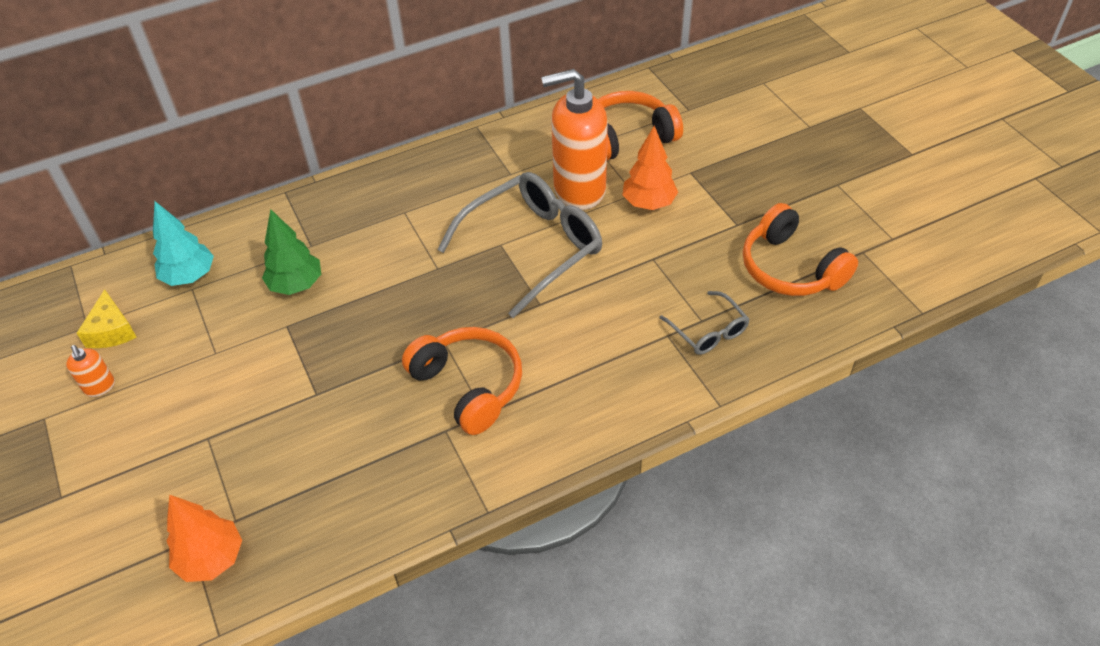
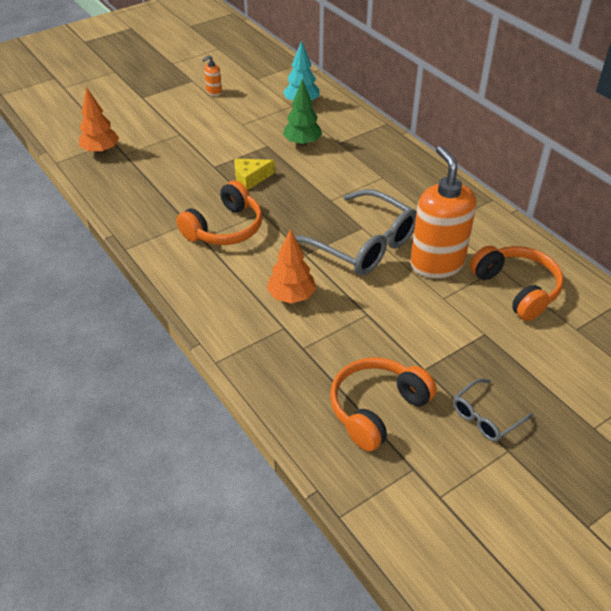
camera: 80 degrees right, 5 degrees down
yellow cheese [76,289,137,348] -> yellow cheese moved to [234,159,275,190]
orange tree [622,125,678,210] -> orange tree moved to [267,229,316,303]
grey glasses [659,291,749,355] -> grey glasses moved to [453,379,533,442]

